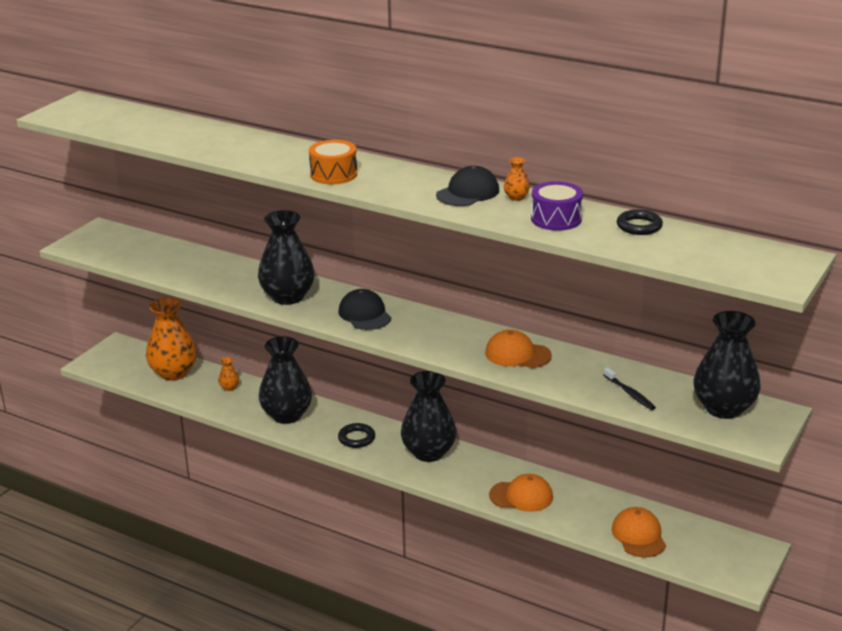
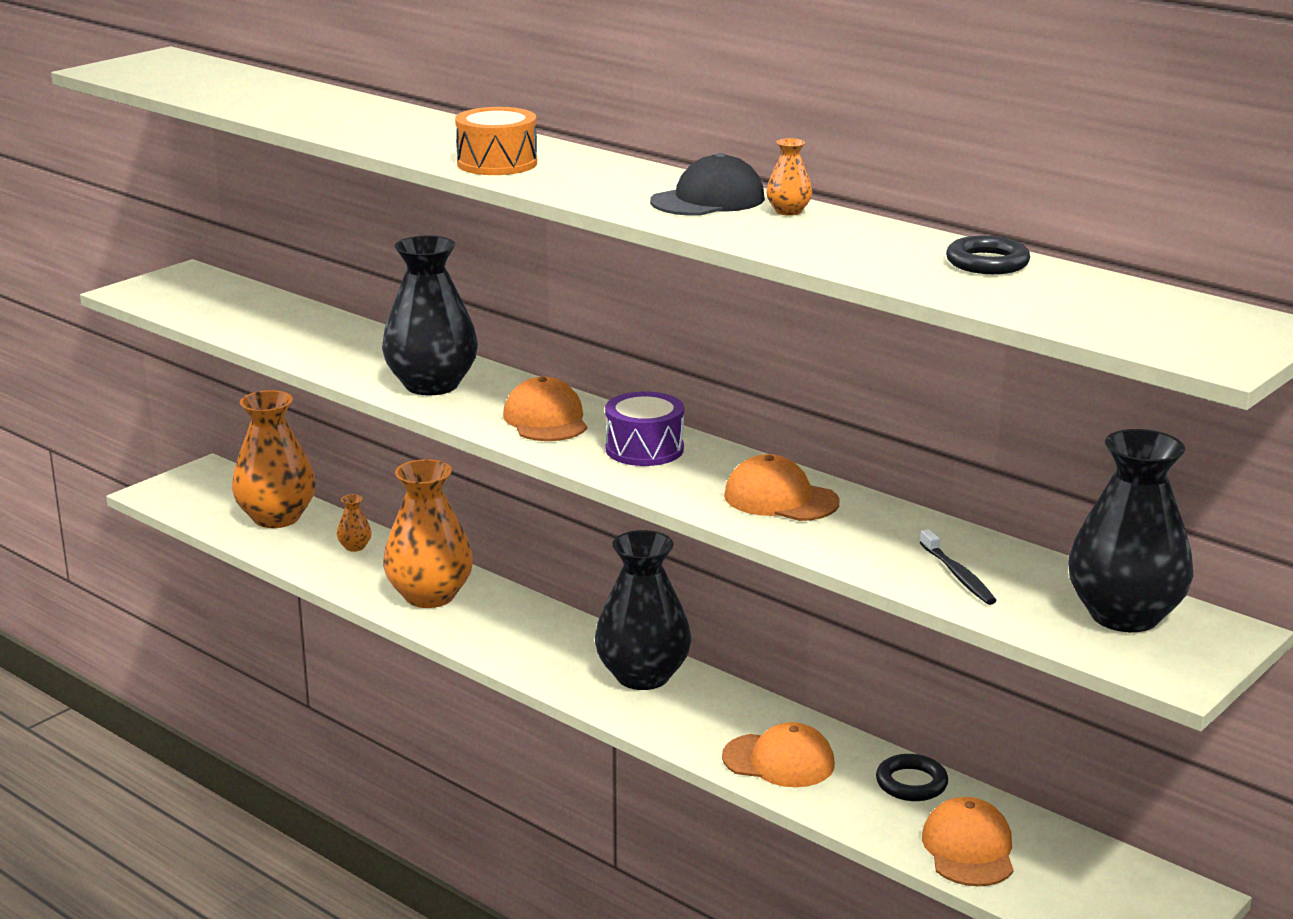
camera: 10 degrees right, 5 degrees down
black vase [259,336,312,424] -> orange vase [383,459,473,608]
black ring [338,423,375,448] -> black ring moved to [876,754,948,801]
black cap [339,289,391,330] -> orange cap [503,377,587,441]
purple drum [531,181,583,231] -> purple drum moved to [605,391,684,466]

